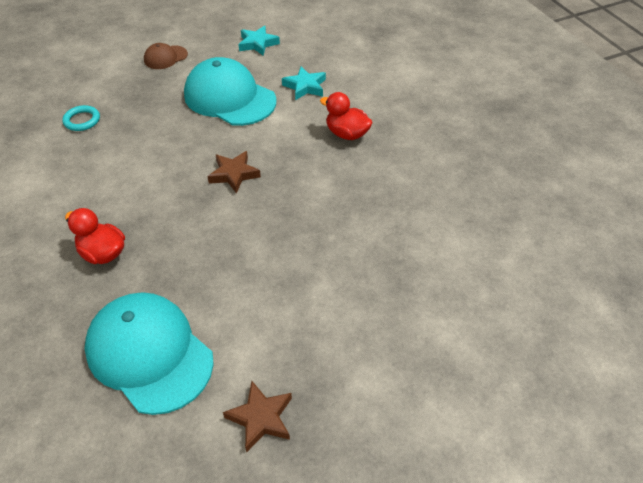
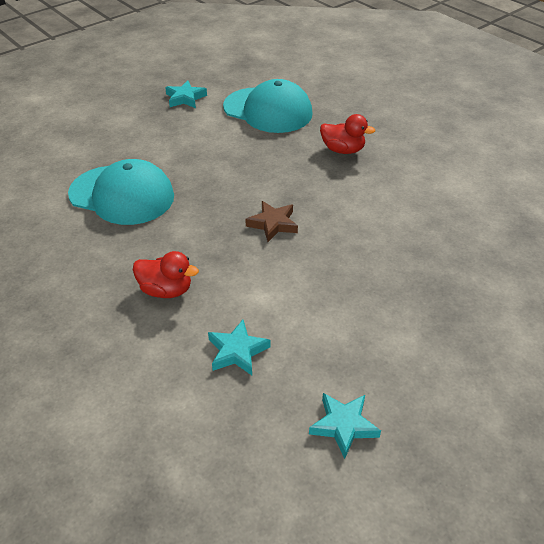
camera: 165 degrees right, 5 degrees down
turquoise ring [62,105,100,131] -> none
brown cap [144,43,188,69] -> none
turquoise cap [184,57,276,126] -> turquoise cap moved to [68,159,174,225]
brown star [223,381,292,452] -> turquoise star [165,80,207,108]

